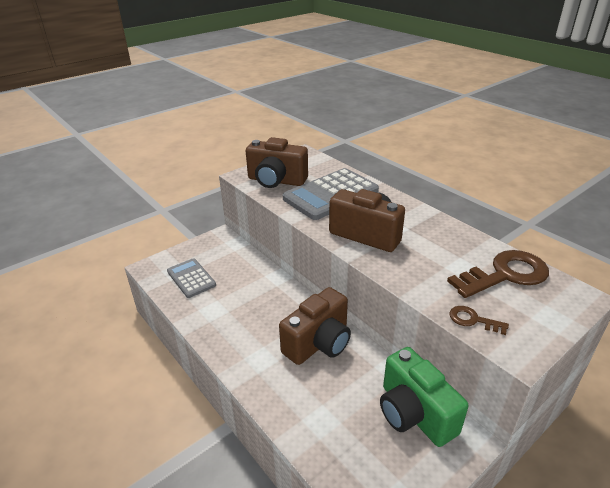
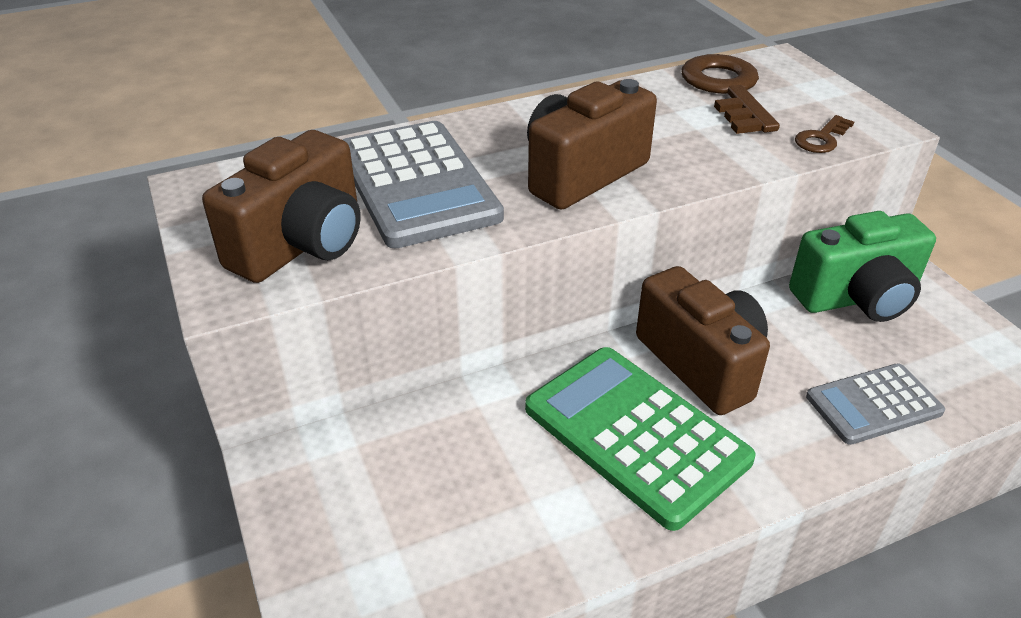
camera: 75 degrees left, 5 degrees up
grey calculator [167,258,216,298] -> grey calculator moved to [806,364,945,445]
none -> green calculator [525,347,756,531]

